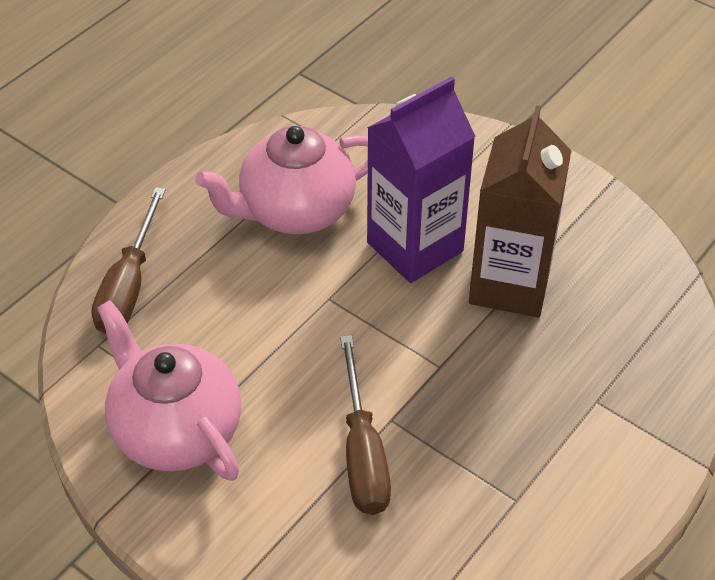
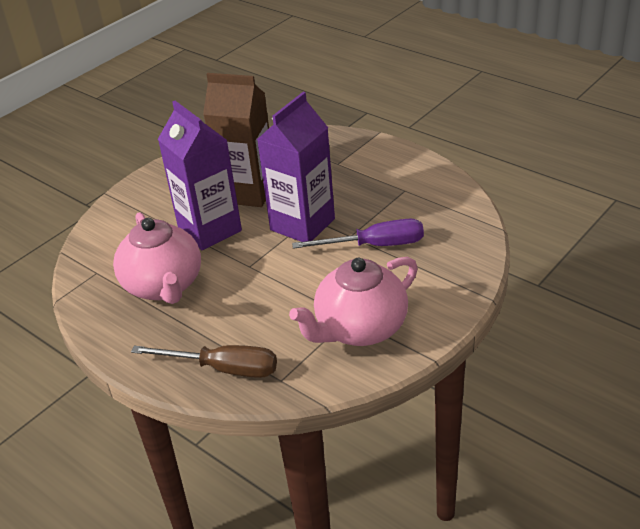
camera: 85 degrees left, 10 degrees down
brown screwdriver [340,335,391,515] -> purple screwdriver [292,219,424,249]
none -> purple carton [257,92,335,242]

